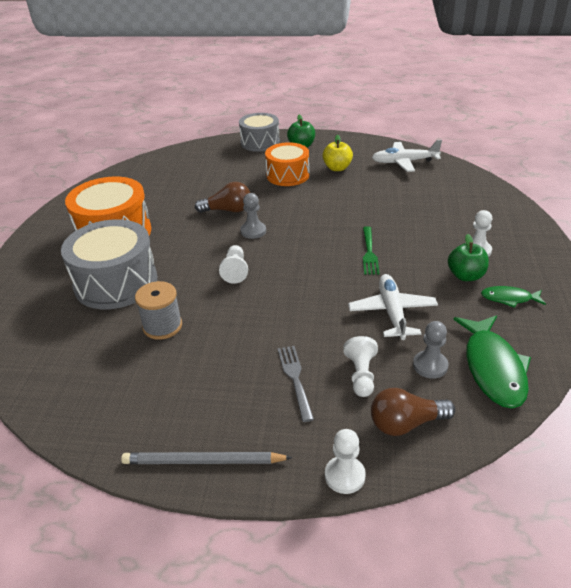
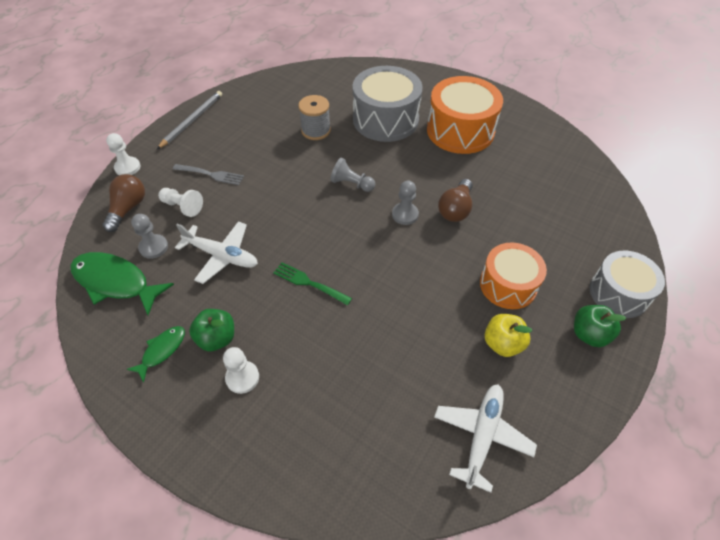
camera: 115 degrees right, 15 degrees up
white pawn [219,245,248,284] -> grey pawn [330,158,375,192]

